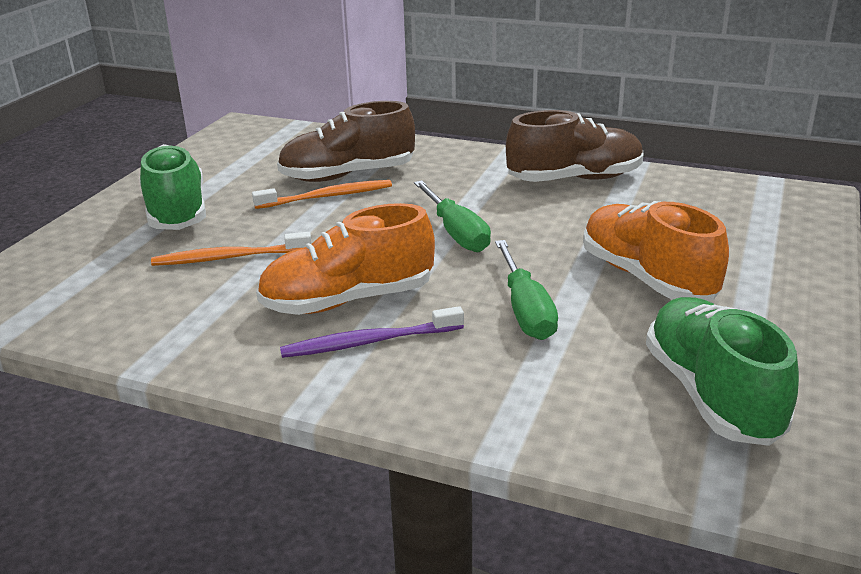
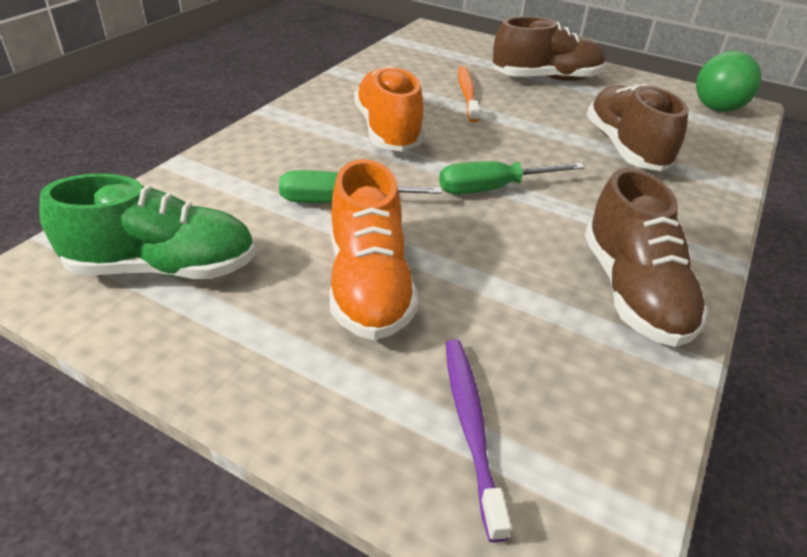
camera: 95 degrees right, 10 degrees up
green shoe [140,144,206,230] -> brown shoe [493,16,606,81]
orange toothbrush [252,180,392,209] -> none
purple toothbrush [280,306,464,358] -> purple toothbrush moved to [445,339,511,543]
orange shoe [583,201,729,301] -> orange shoe turned 105 degrees clockwise [329,159,418,340]
none -> green ball [696,51,762,112]

